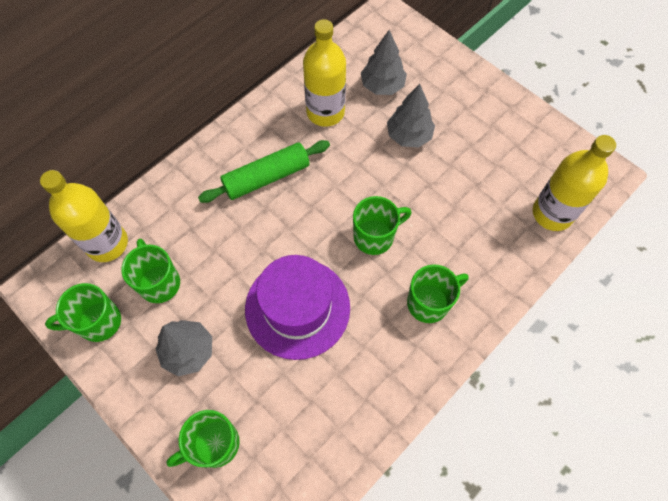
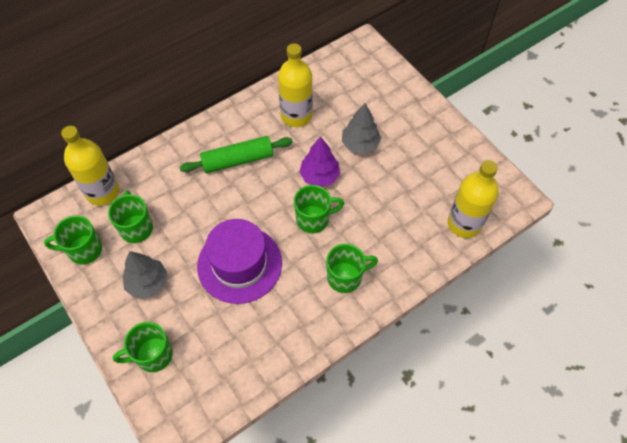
camera: 10 degrees right, 5 degrees down
grey tree [361,30,407,95] -> none
none -> purple tree [299,136,340,187]

